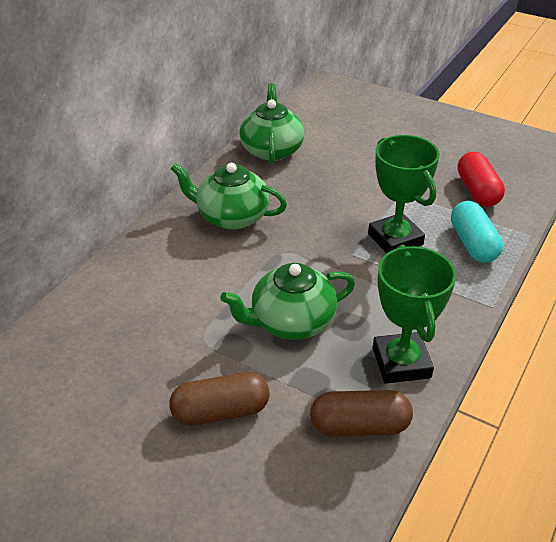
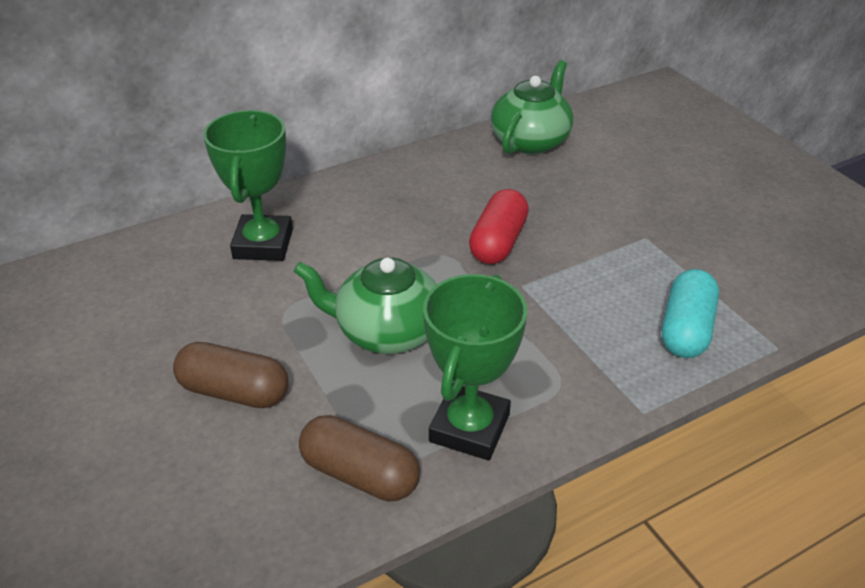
camera: 30 degrees right, 0 degrees up
green teapot [171,163,287,230] -> none
green trophy [368,135,440,253] -> green trophy moved to [203,110,293,261]
red capsule [457,152,505,207] -> red capsule moved to [469,189,529,264]

